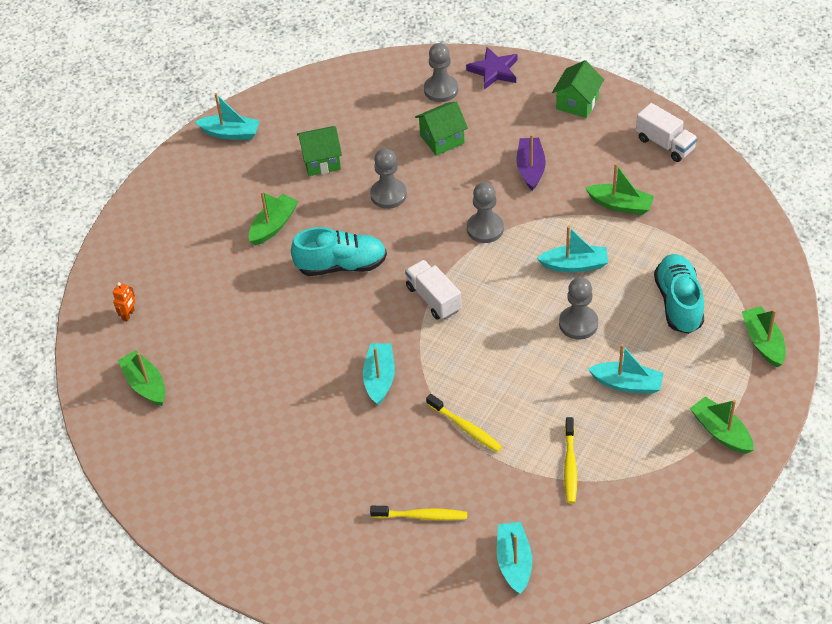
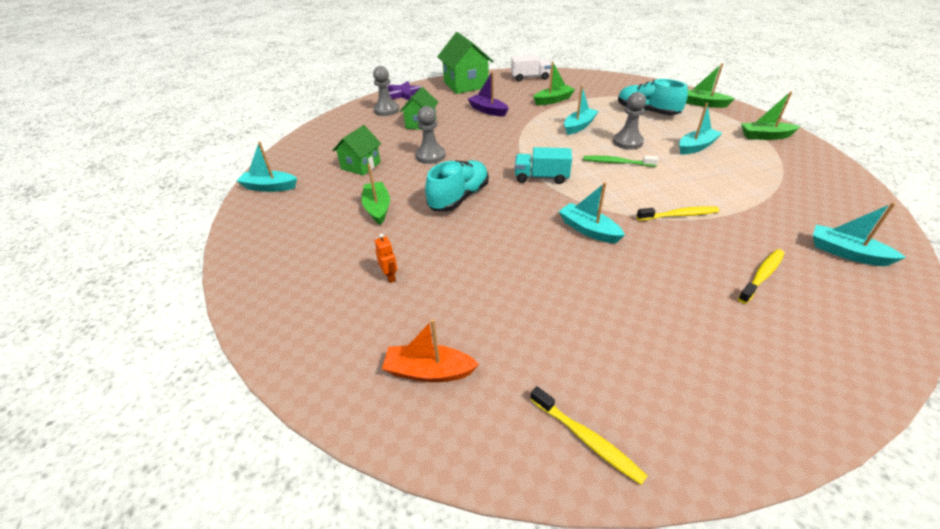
camera: 50 degrees left, 10 degrees down
orange robot [113,282,135,321] -> orange robot moved to [375,233,397,283]
green boat [118,350,165,406] -> orange boat [382,319,479,382]
turquoise boat [195,93,260,140] -> turquoise boat turned 135 degrees counterclockwise [237,141,297,192]
white truck [405,260,462,320] -> turquoise truck [515,147,572,184]
grey pawn [467,182,504,243] -> none
green house [552,60,604,118] -> green house [437,32,494,94], size x1.61
yellow toothbrush [564,417,577,504] -> yellow toothbrush moved to [530,386,647,485]
none -> green toothbrush [583,156,658,167]

